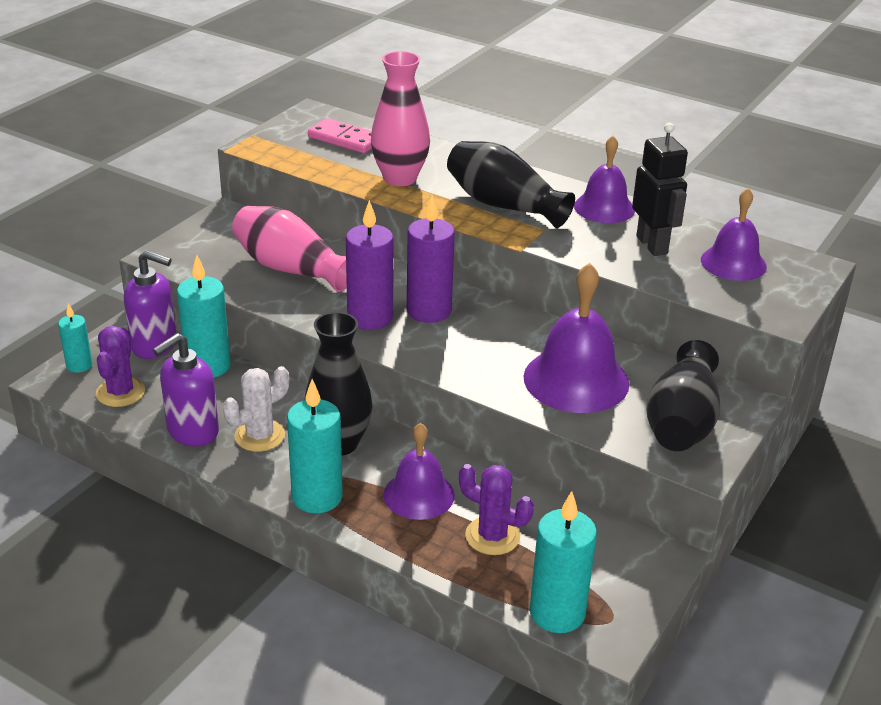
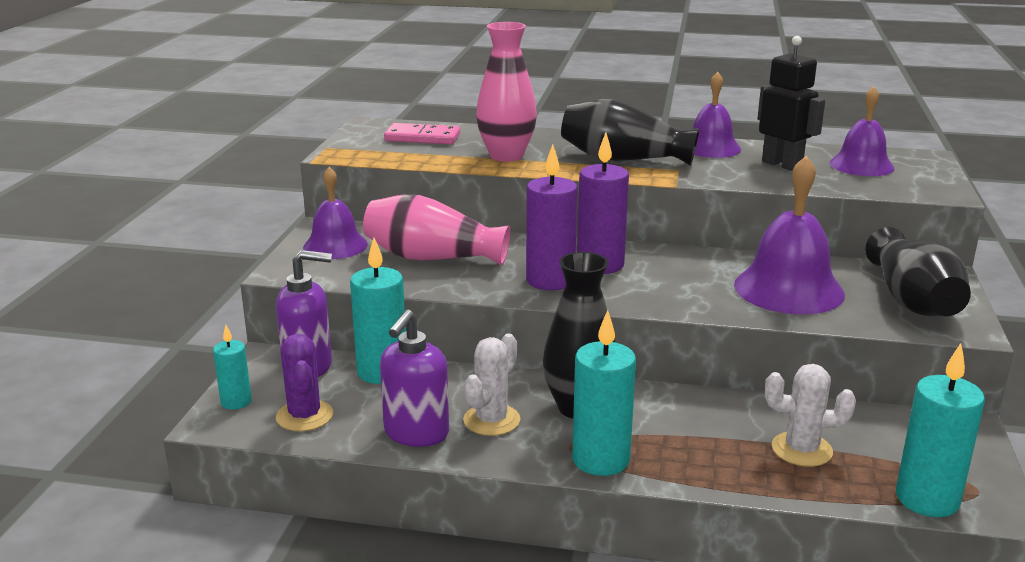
camera: 20 degrees left, 10 degrees down
purple bell [383,423,455,520] -> purple bell moved to [303,167,368,259]
purple cactus [459,464,534,555] -> white cactus [765,364,856,467]

